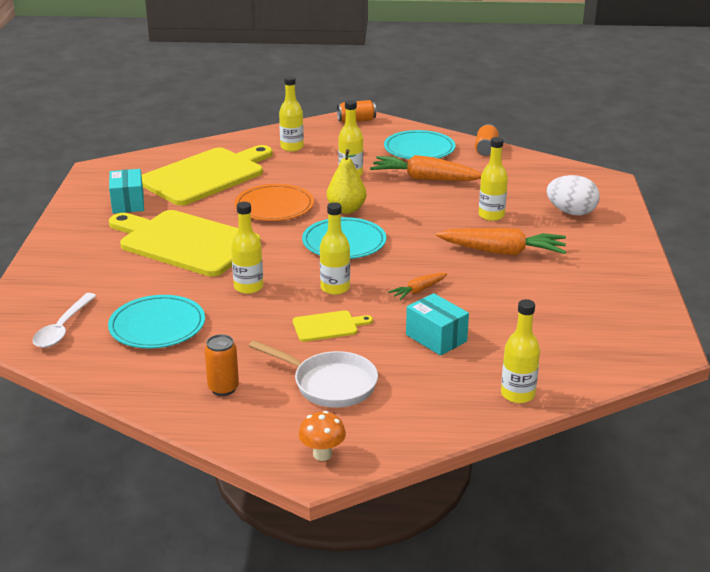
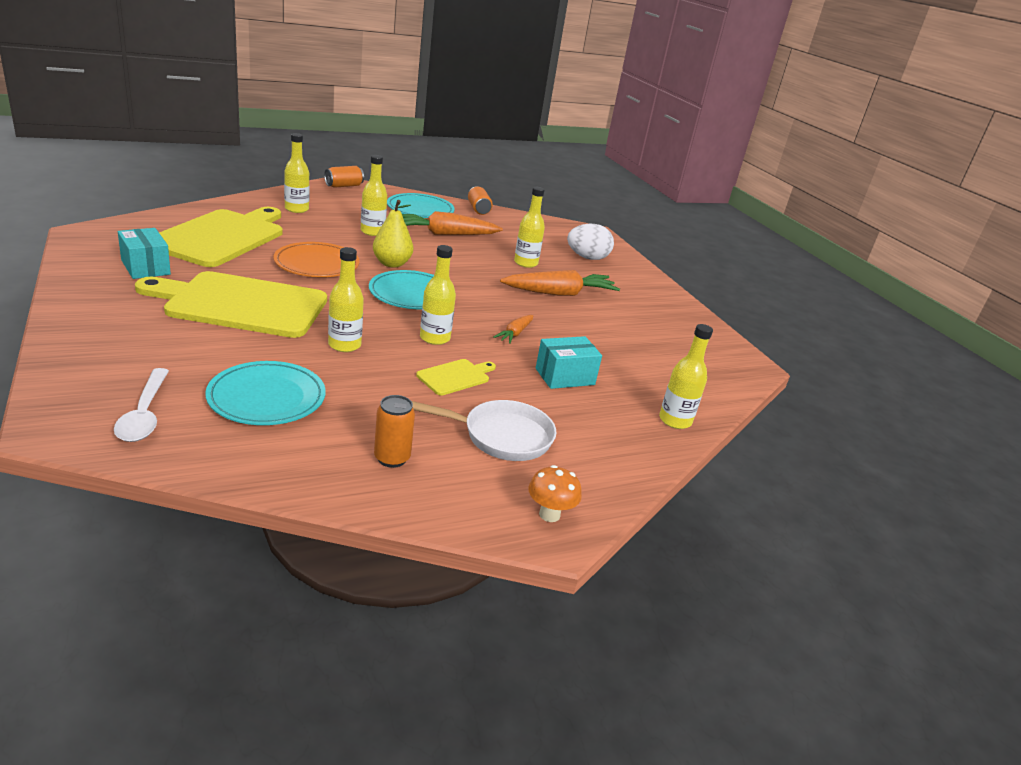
camera: 30 degrees left, 0 degrees up
turquoise box [406,293,469,356] -> turquoise box turned 45 degrees counterclockwise [536,336,602,389]

